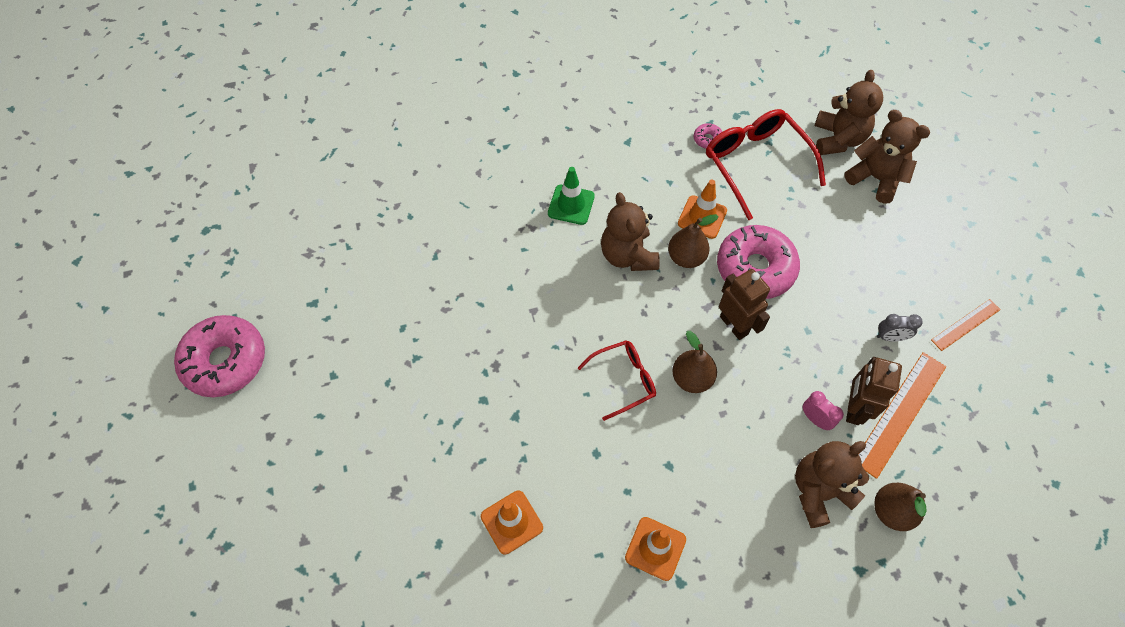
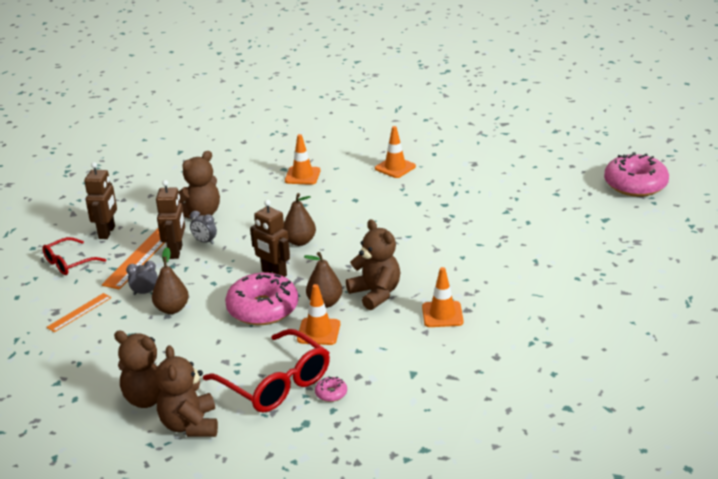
camera: 165 degrees right, 30 degrees down
green traffic cone [548,167,595,225] -> orange traffic cone [422,267,463,327]
red glasses [578,340,656,421] -> red glasses moved to [42,237,106,275]
pink clock [803,391,844,430] -> grey clock [190,211,217,245]
brown pear [874,483,927,531] -> brown pear moved to [152,247,189,314]
none -> brown robot [84,162,117,239]

